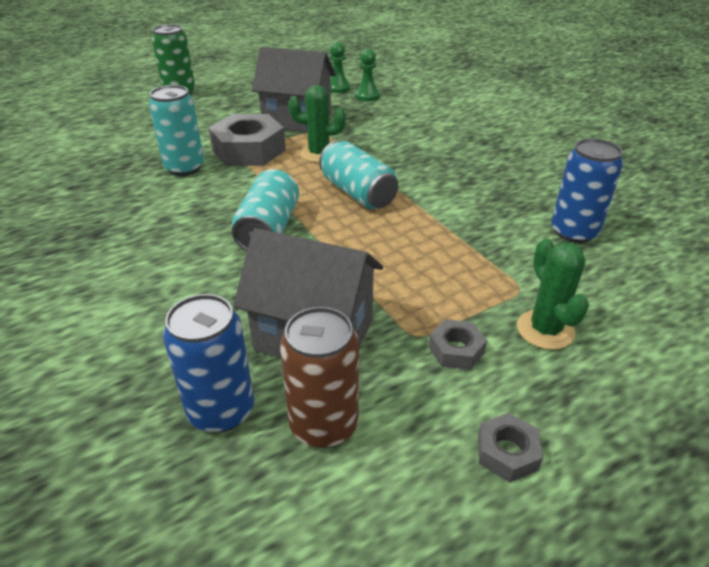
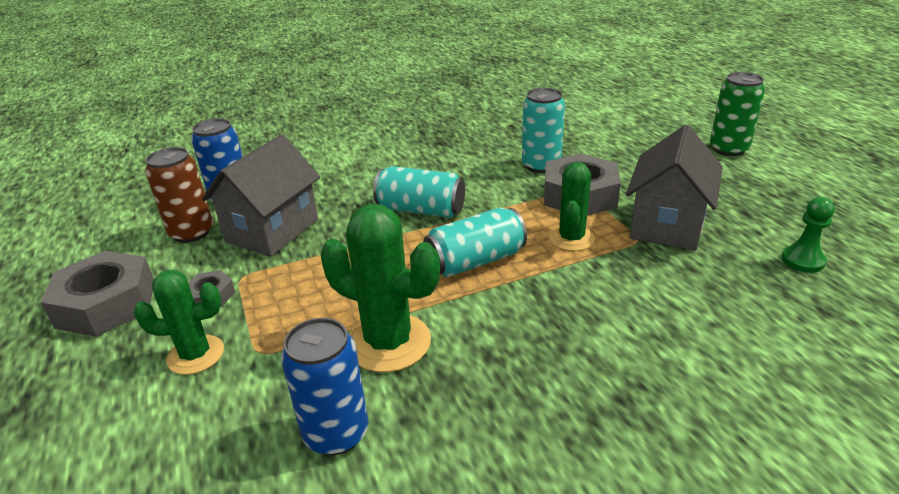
camera: 100 degrees right, 5 degrees down
green pawn [355,49,380,101] -> none
grey nut [478,413,543,482] -> grey nut [41,251,154,337], size x2.09
none -> green cactus [321,204,440,372]

